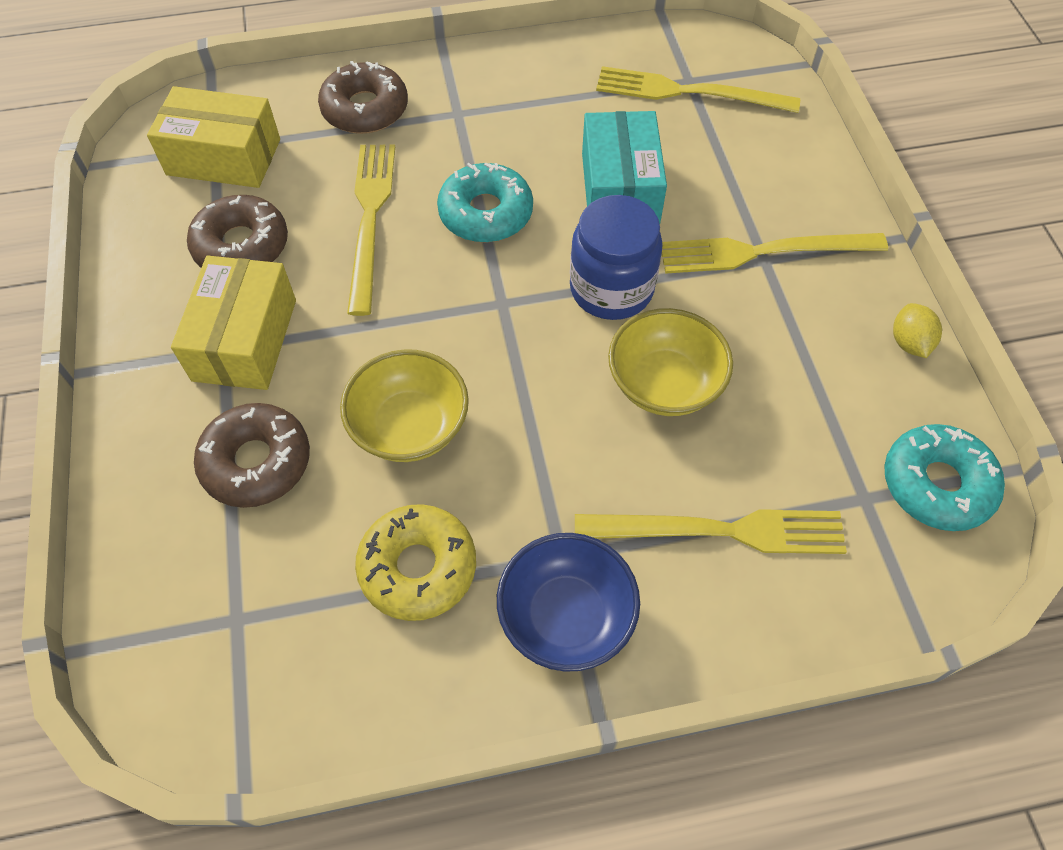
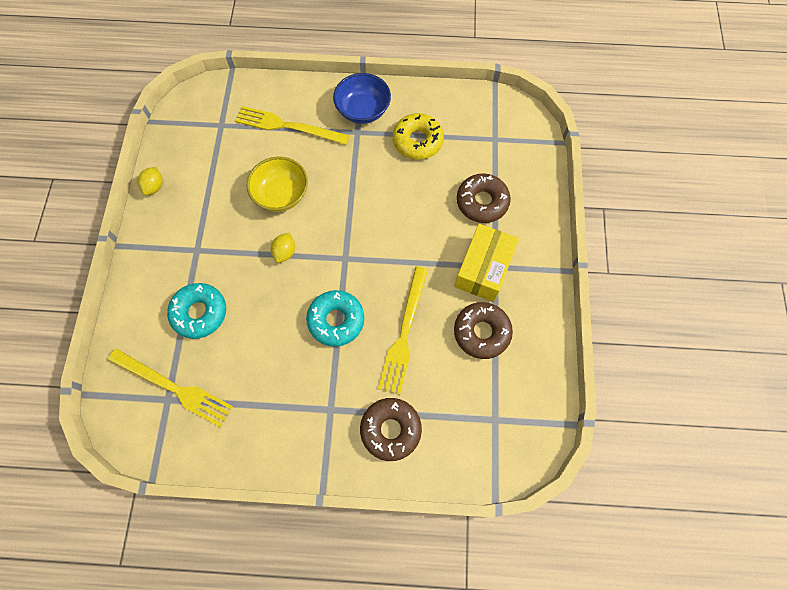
camera: 165 degrees left, 10 degrees up
yellow box [147,86,280,188] -> none
yellow bowl [340,349,469,462] -> none
blue jar [570,195,663,320] -> yellow lemon [271,233,295,263]
turquoise box [582,111,667,224] -> none
yellow fork [662,233,888,274] -> none
turquoise donut [884,424,1005,531] -> turquoise donut moved to [167,283,226,339]

